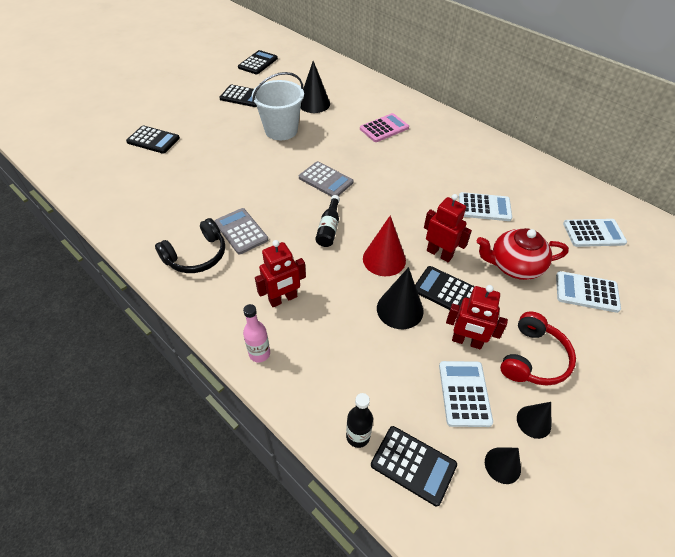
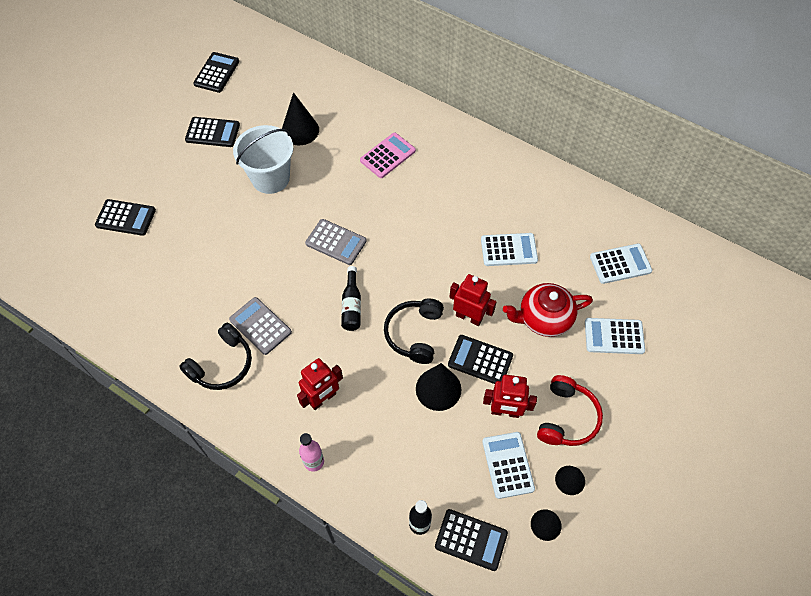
camera: 10 degrees left, 10 degrees up
red cone [363,215,406,276] -> black headphones [384,298,444,364]

